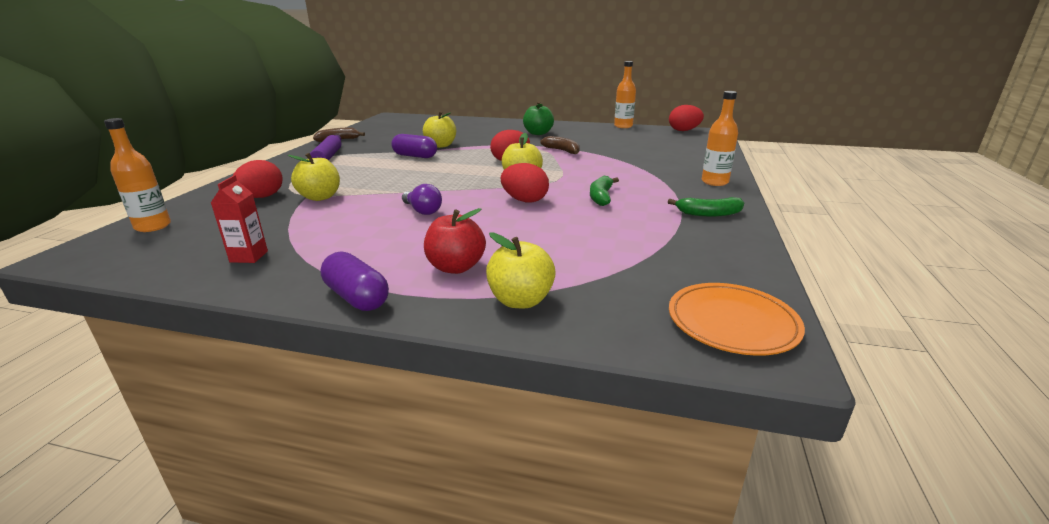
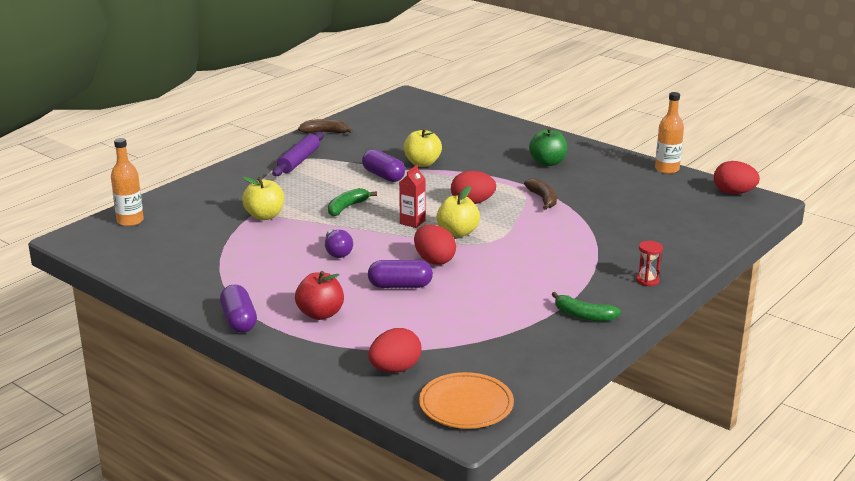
camera: 25 degrees right, 0 degrees up
red carton [211,175,268,263] -> red carton moved to [399,165,426,228]
red egg [233,160,283,198] -> red egg moved to [368,328,422,373]
yellow apple [486,233,556,308] -> none
green banana [590,176,619,206] -> green banana moved to [328,188,377,216]
orange bottle [702,91,738,186] -> red hourglass [636,241,663,286]
none -> purple capsule [368,260,433,288]

